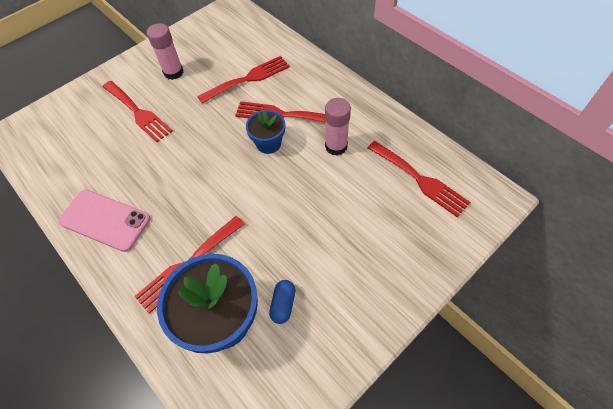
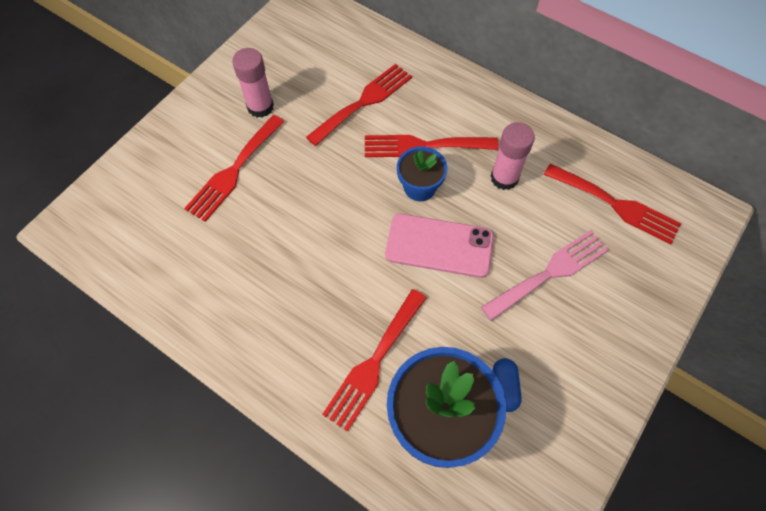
camera: 15 degrees left, 5 degrees up
pink phone [58,190,150,252] -> pink phone moved to [385,214,494,278]
red fork [103,81,173,142] -> red fork turned 90 degrees clockwise [184,115,284,222]
none -> pink fork [481,230,609,321]

